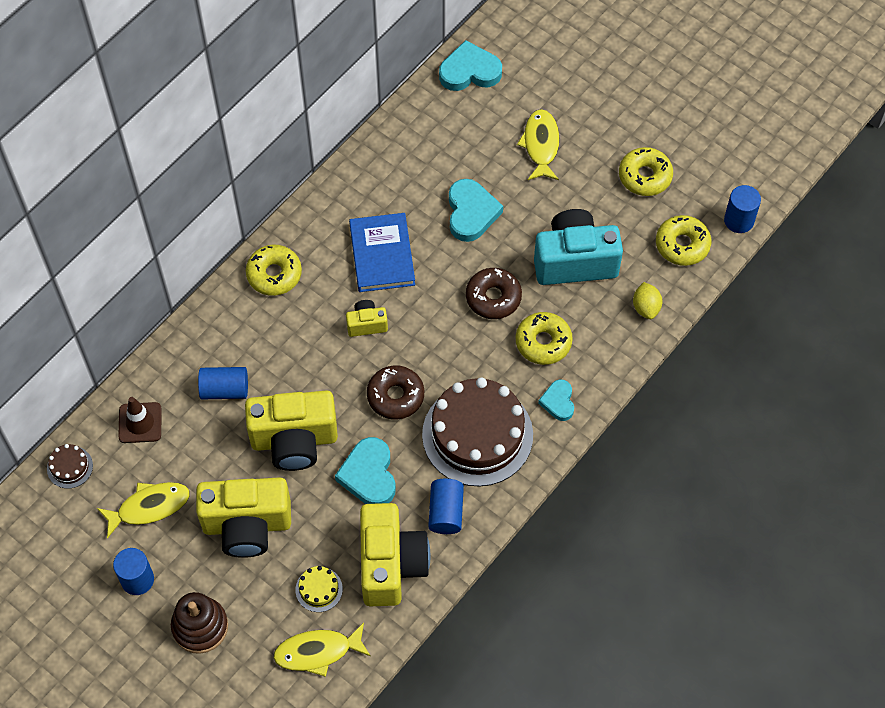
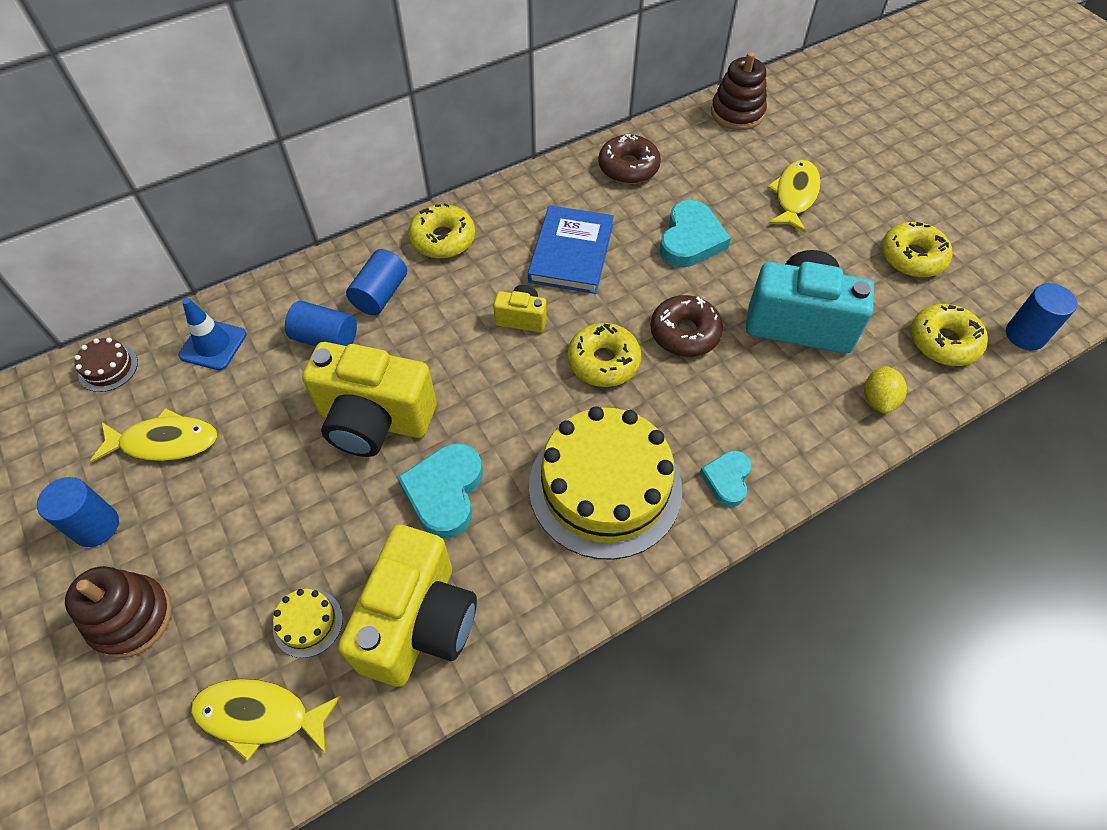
camera: 20 degrees right, 5 degrees down
brown traffic cone [118,397,162,443] -> blue traffic cone [178,298,247,370]
yellow camera [196,477,291,558] -> none
brown donut [367,365,424,420] -> brown donut moved to [598,134,661,184]
brown cake [422,378,533,487] -> yellow cake [529,406,682,560]
blue cylinder [428,479,464,534] -> blue cylinder moved to [346,249,407,315]
turquoise heart [439,40,502,91] -> brown stacking toy [711,52,767,130]
yellow donut [516,312,573,365] -> yellow donut moved to [568,323,641,387]

